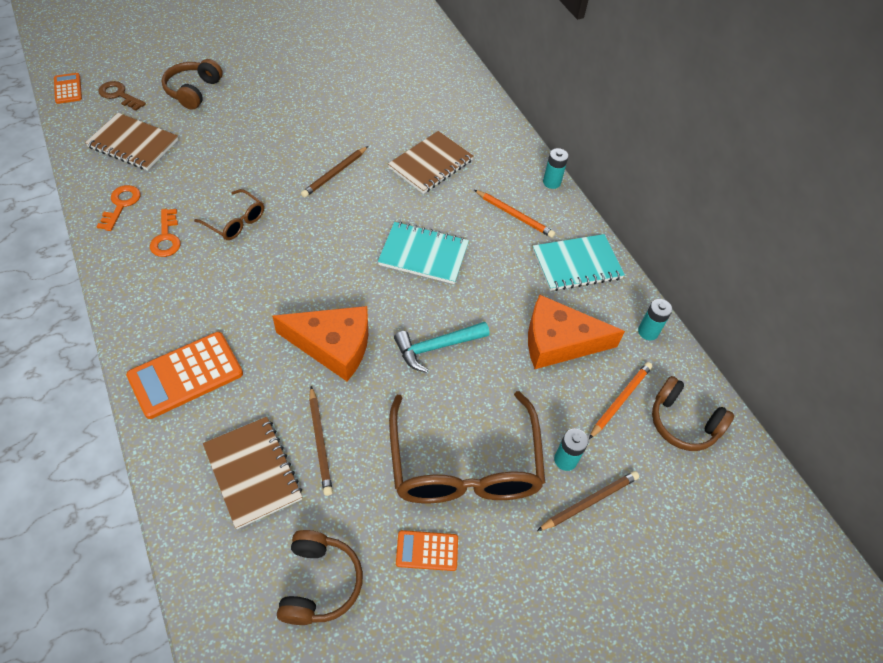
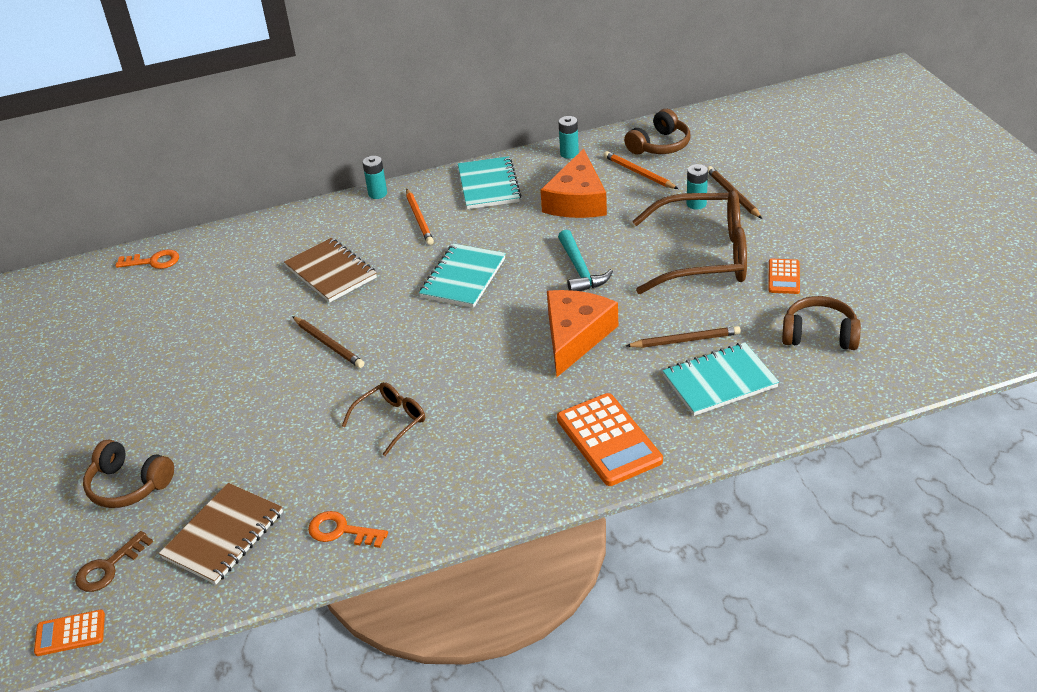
camera: 75 degrees left, 15 degrees down
orange key [150,209,181,257] -> orange key moved to [115,250,179,269]
brown notebook [203,417,302,529] -> turquoise notebook [663,343,779,416]
orange pencil [474,190,555,238] -> orange pencil turned 120 degrees clockwise [406,188,434,245]

